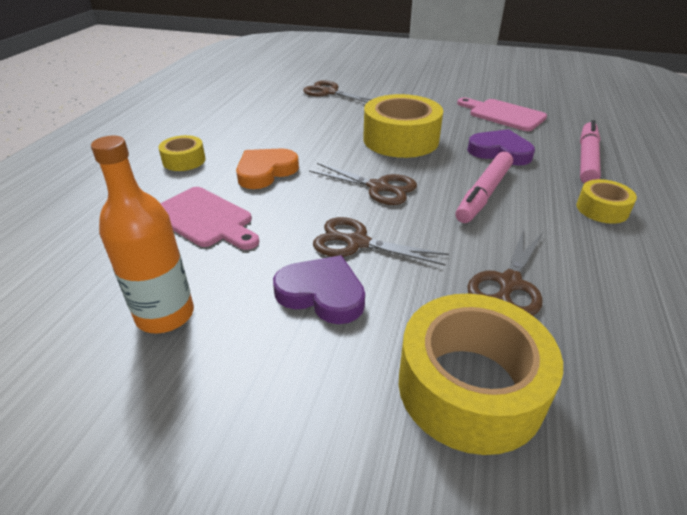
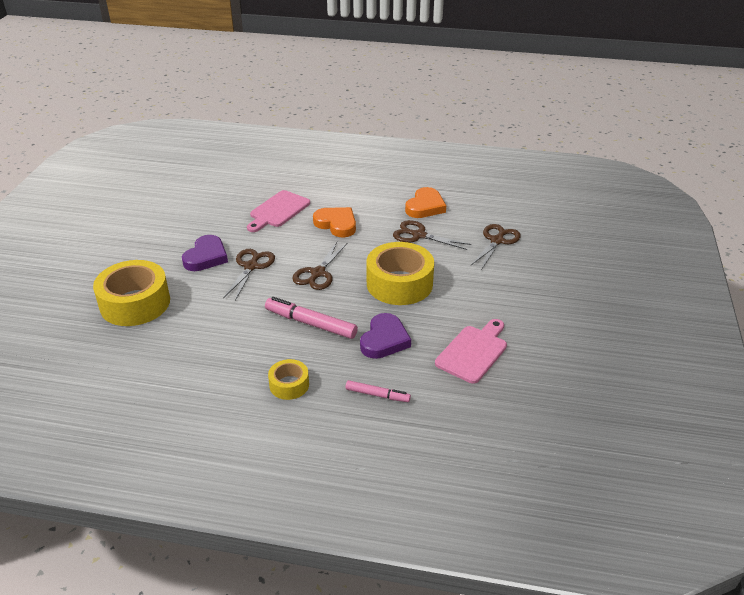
camera: 85 degrees right, 0 degrees up
orange bottle [91,136,194,333] -> none
yellow tape [158,135,206,171] -> none
brown scissors [467,229,543,316] -> brown scissors moved to [393,220,471,250]
pink marker [580,120,601,184] -> pink marker [345,380,411,402], size x0.59
none -> orange heart [405,187,446,218]

